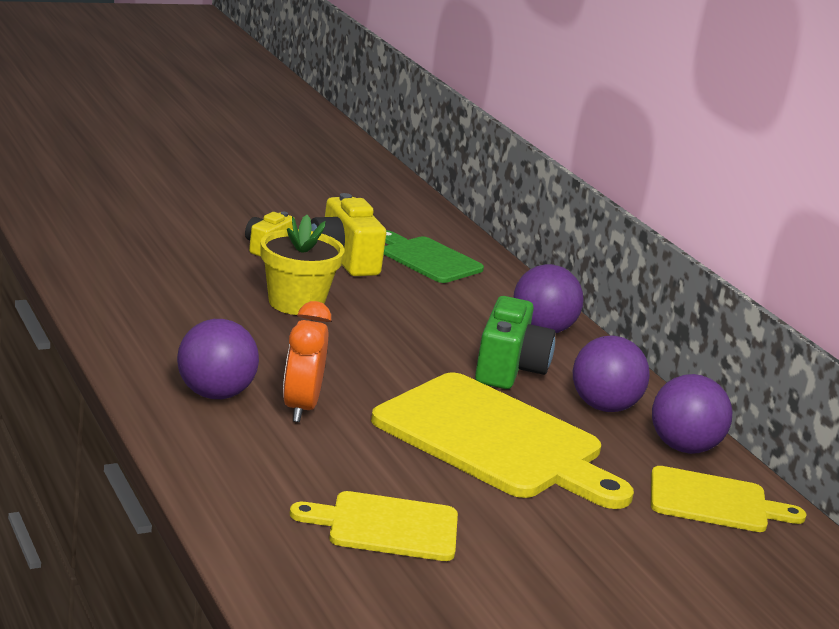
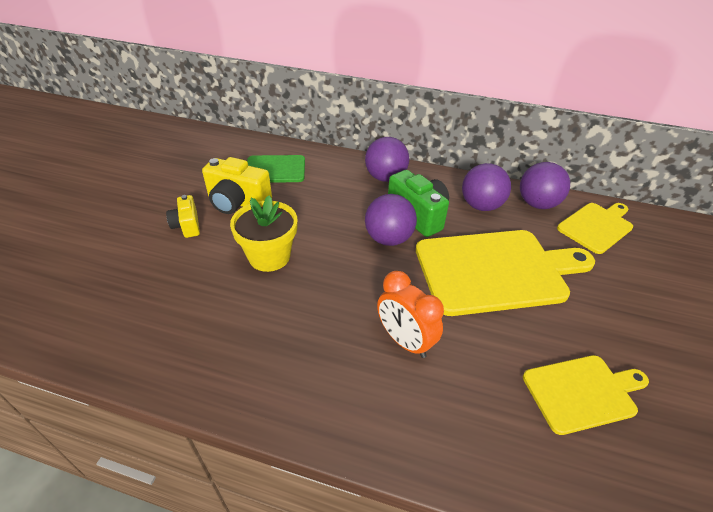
camera: 45 degrees left, 20 degrees up
purple ball [177,319,259,399] -> purple ball moved to [365,194,417,246]
yellow cutting board [290,491,458,561] -> yellow cutting board turned 150 degrees counterclockwise [523,355,649,435]

